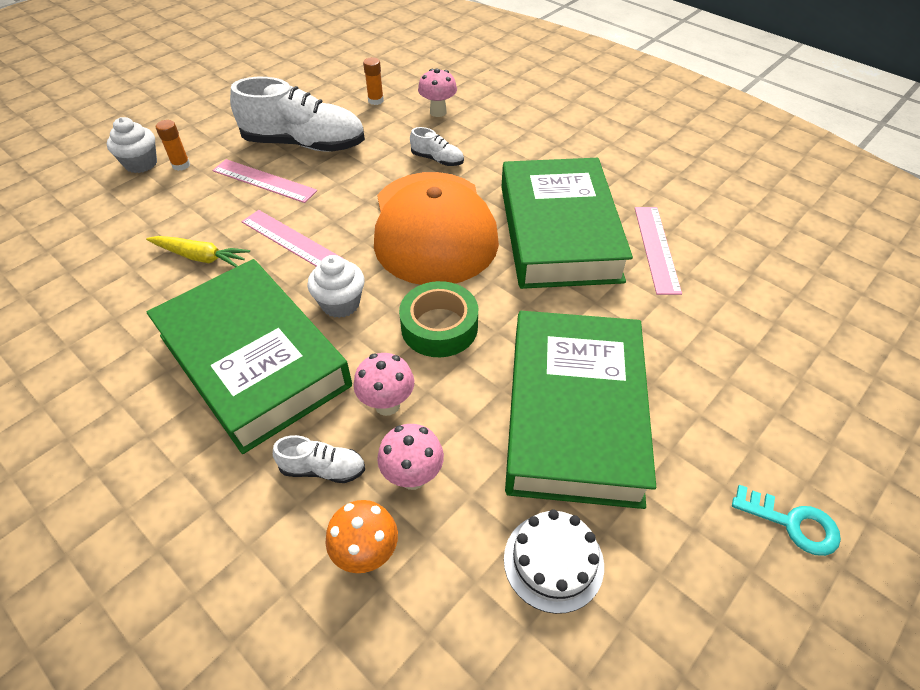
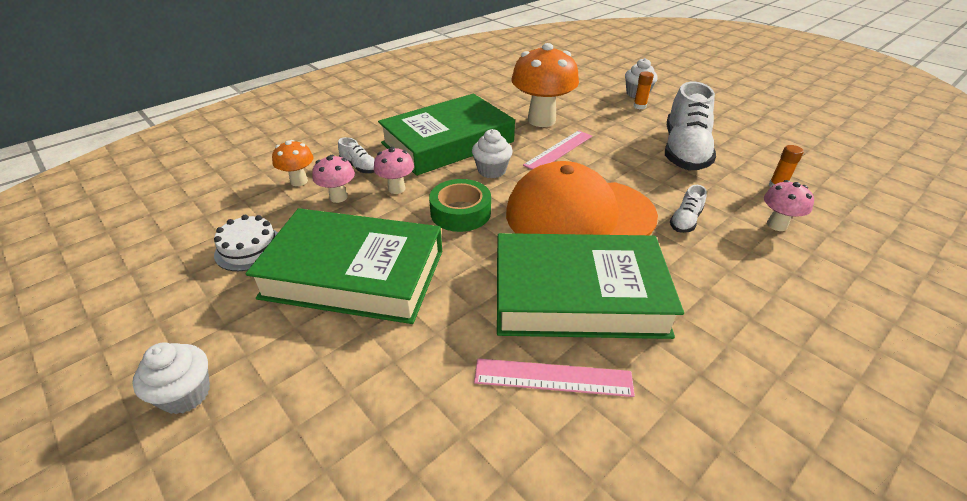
camera: 95 degrees right, 10 degrees down
yellow carrot [146,236,250,267] -> orange mushroom [511,43,579,127]
pink ruler [212,159,317,203] -> none
white shoe [273,435,365,483] -> white shoe turned 60 degrees counterclockwise [338,137,375,173]
turquoise key [732,485,841,556] -> white cupcake [132,342,210,414]

